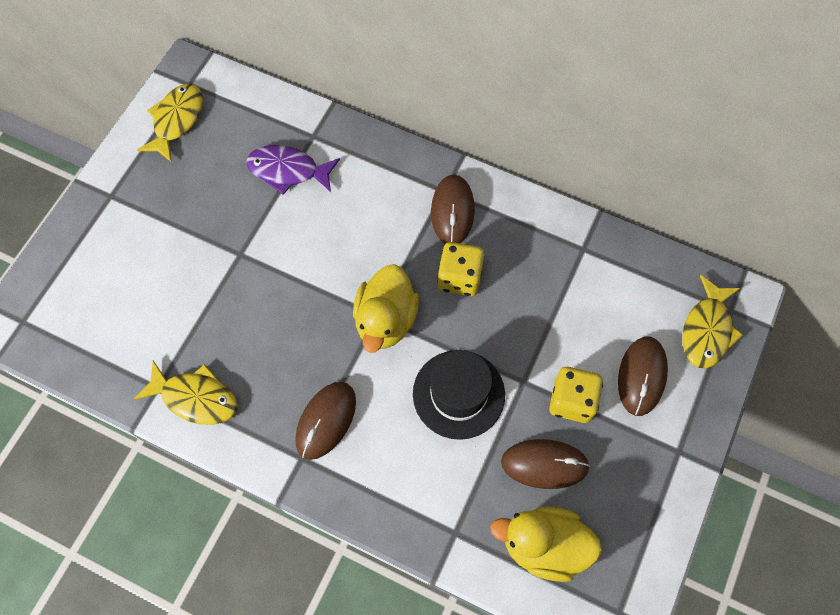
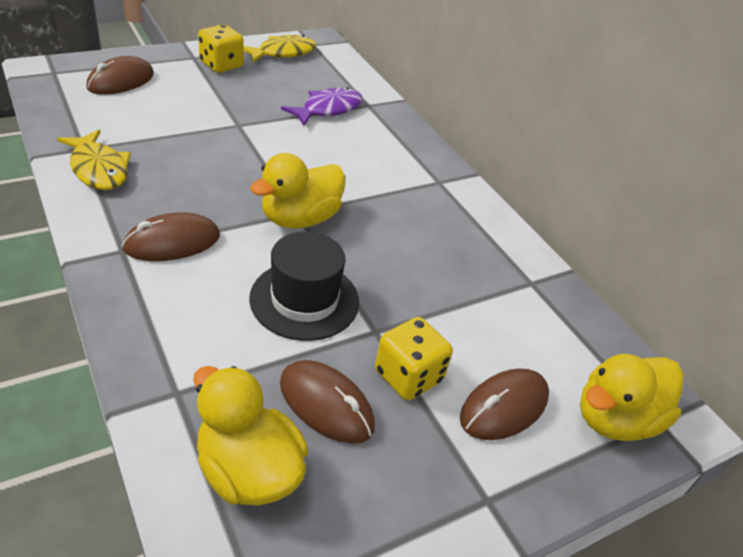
camera: 30 degrees right, 25 degrees down
purple fish [246,145,340,195] -> purple fish turned 90 degrees clockwise [281,87,362,126]
brown mouse [431,175,475,244] -> brown mouse moved to [86,56,154,95]
yellow dice [437,242,485,296] -> yellow dice moved to [198,24,244,73]
yellow fish [682,275,743,368] -> yellow duck [580,354,683,441]

